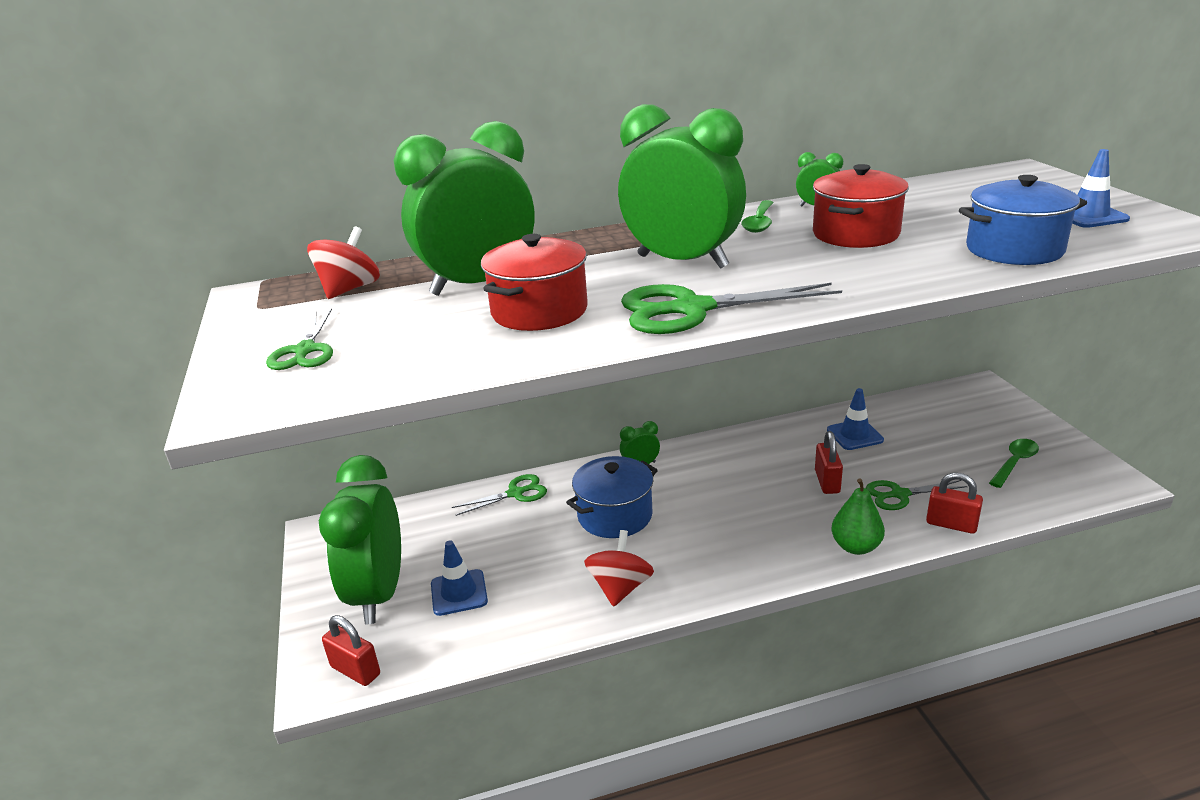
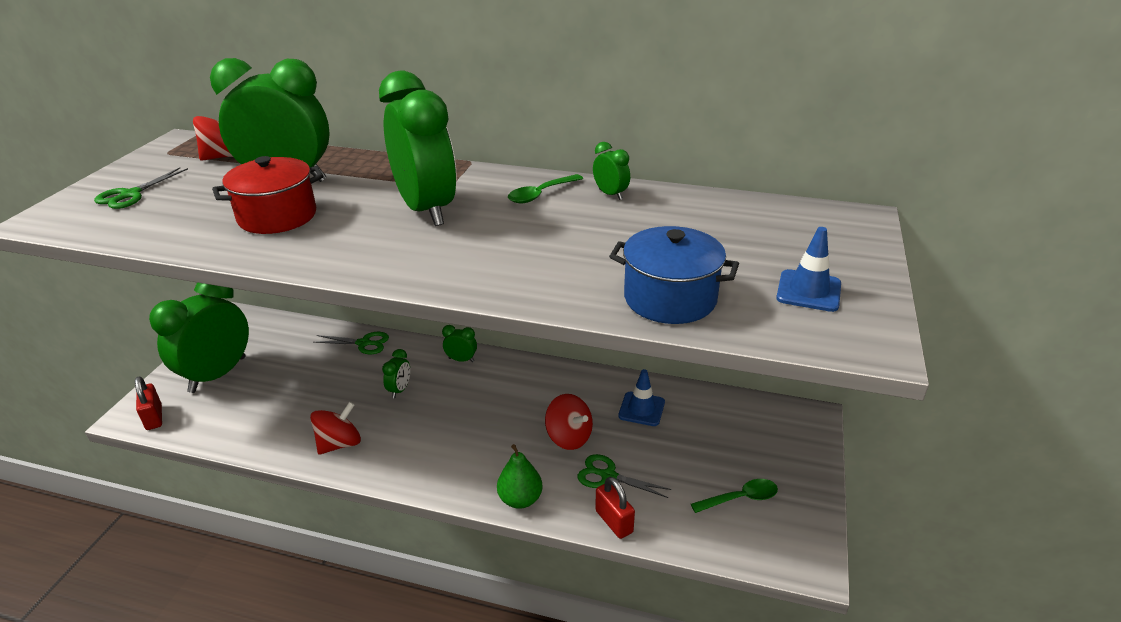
camera: 30 degrees right, 5 degrees up
blue traffic cone [431,540,488,616] -> none
blue pot [566,456,658,538] -> green clock [382,349,410,398]
green scissors [621,283,842,334] -> none
red pot [813,164,909,248] -> none
red padlock [815,431,843,494] -> red spinning top [545,394,593,450]

